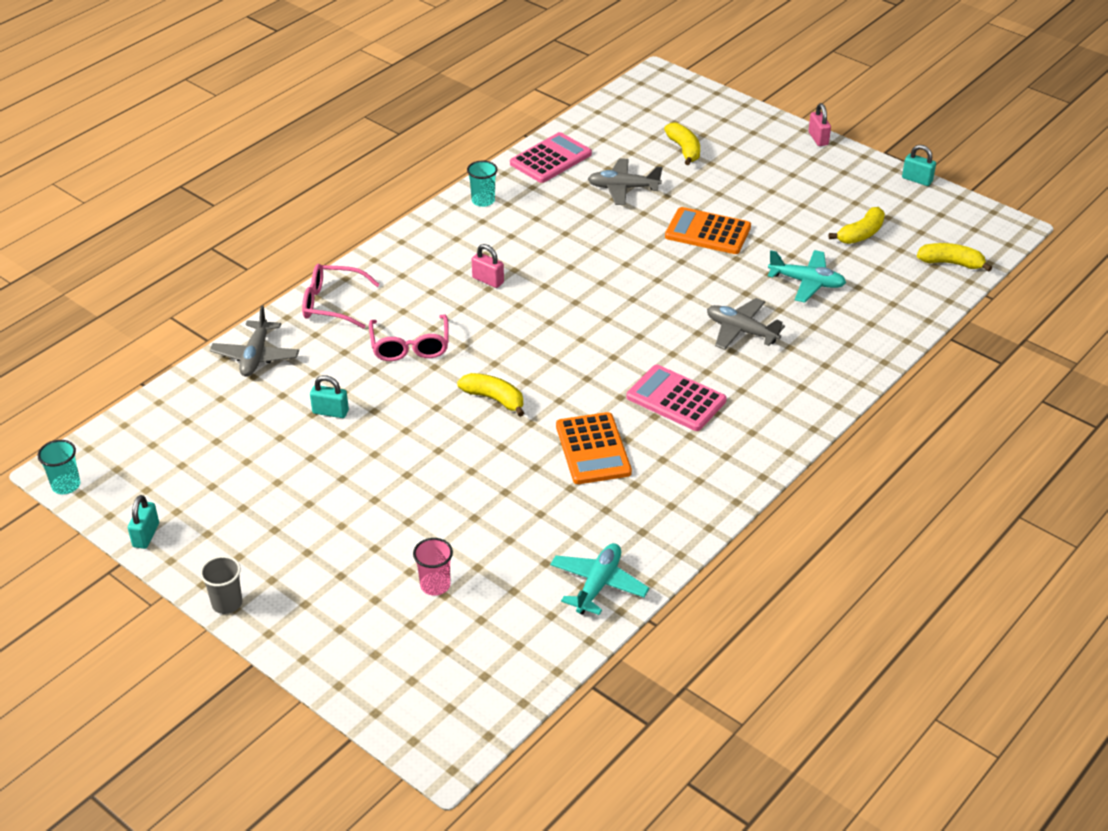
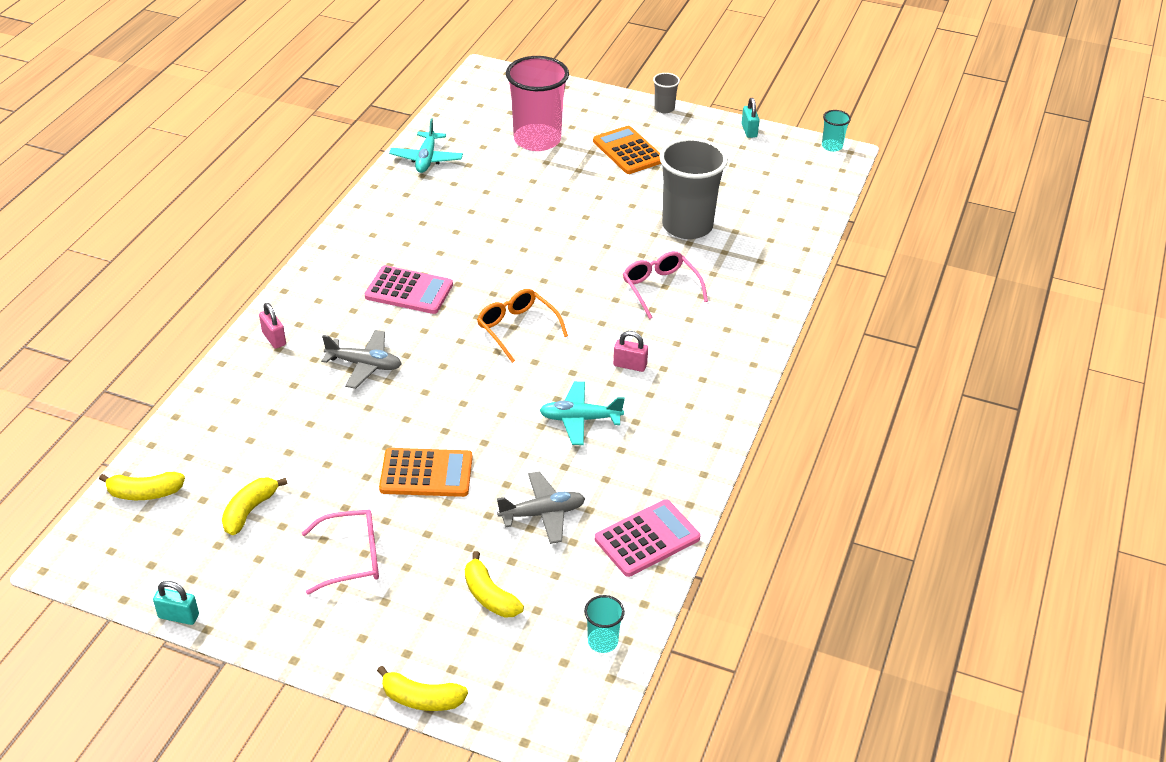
camera: 160 degrees right, 0 degrees up
grey plane [210,306,299,377] -> none
pink glasses [302,264,380,329] -> pink glasses moved to [302,509,379,595]
turquoise padlock [310,375,349,418] -> grey cup [659,138,728,239]
pink cup [413,538,453,596] -> pink cup [506,56,569,151], size x2.25
yellow banana [457,373,524,417] -> yellow banana moved to [377,666,468,711]
turquoise cup [467,161,497,207] -> turquoise cup moved to [584,595,625,653]
pink calculator [510,132,592,183] -> pink calculator turned 150 degrees counterclockwise [595,499,701,577]
orange calculator [556,412,632,484] -> orange calculator moved to [593,126,661,174]
turquoise plane [768,250,846,303] -> turquoise plane moved to [539,381,625,445]
pink padlock [808,103,831,146] -> pink padlock moved to [259,303,286,349]
none -> orange glasses [477,289,568,363]

